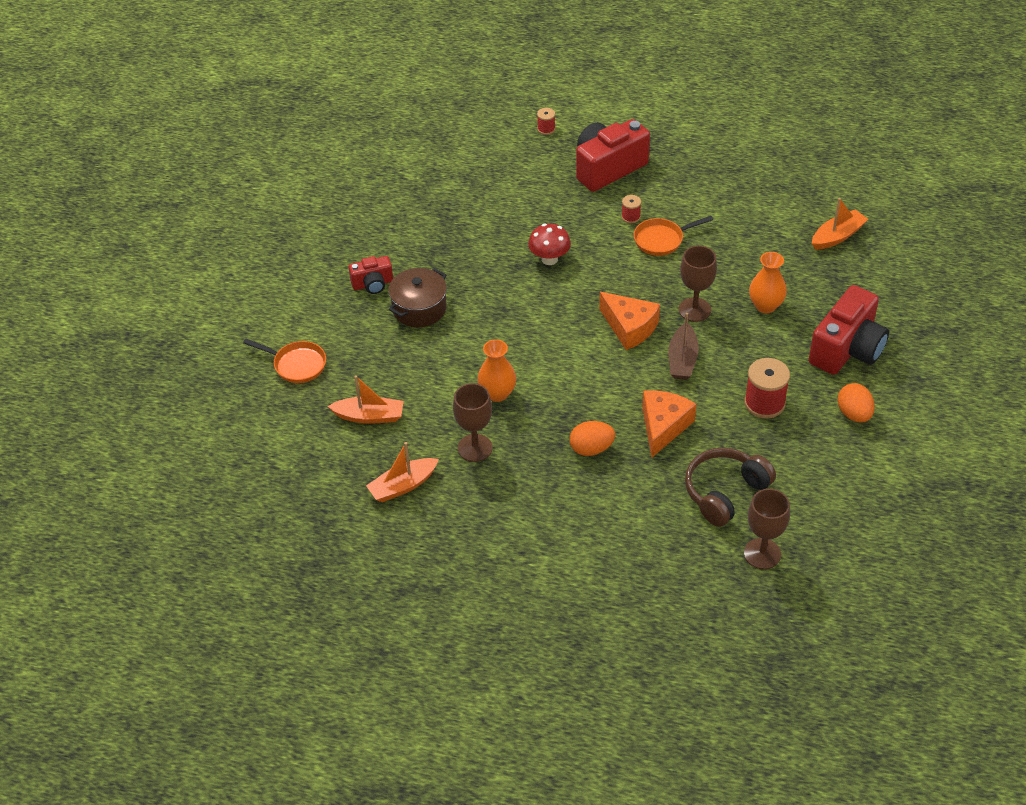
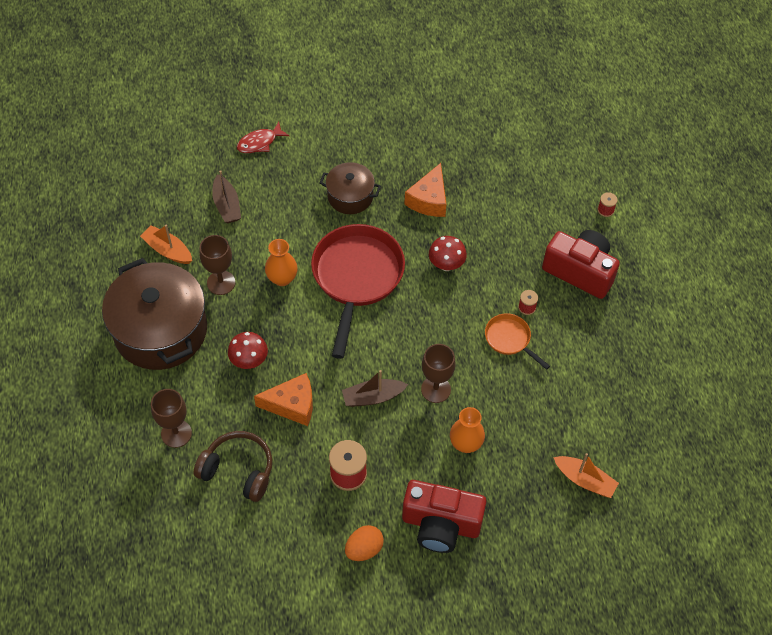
camera: 65 degrees right, 10 degrees up
orange pan [243,339,326,383] -> red fish [237,122,290,153]
orange boat [328,375,403,424] -> brown boat [212,170,241,223]
red camera [349,256,393,294] -> none
orange egg [570,421,615,456] -> red mushroom [228,332,268,369]
orange cheese [599,292,660,350] -> orange cheese moved to [404,163,447,217]
brown goblet [744,489,790,569] -> brown goblet moved to [151,389,192,448]
none -> brown pot [102,258,207,370]
none -> red pan [311,224,405,359]

